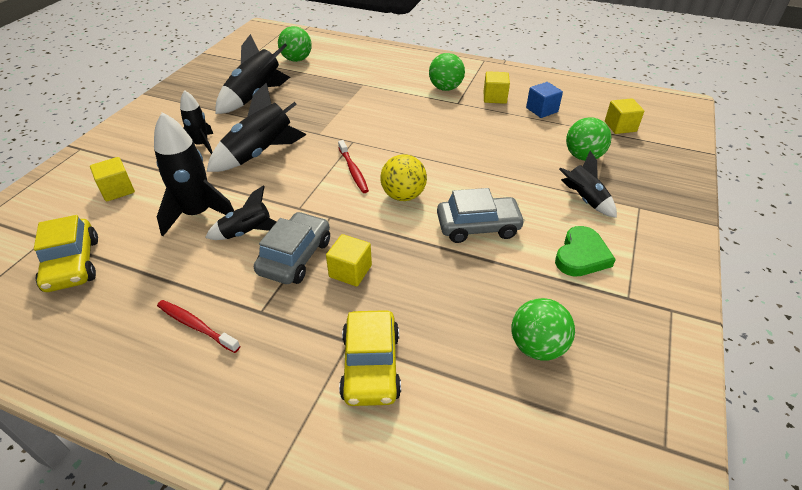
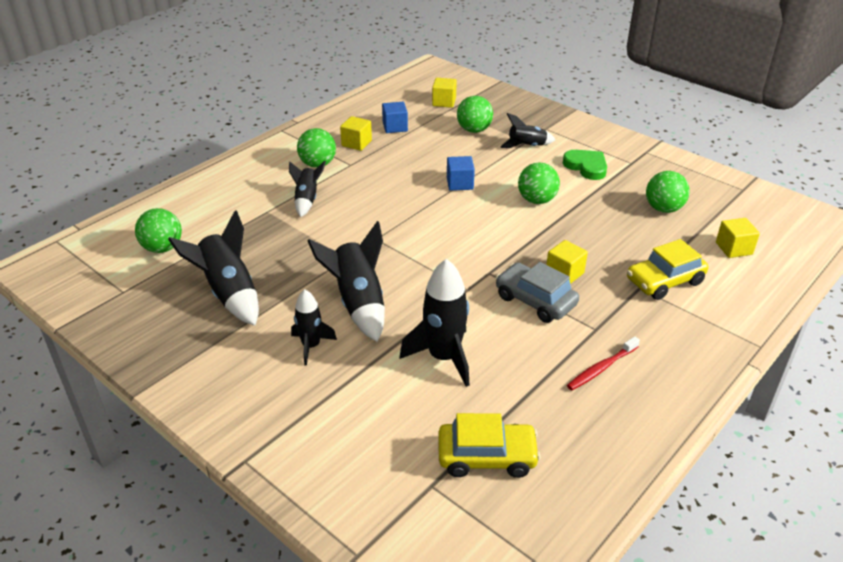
camera: 70 degrees left, 5 degrees down
yellow cube [90,157,135,201] -> yellow cube moved to [716,218,760,258]
black rocket [205,185,277,240] -> black rocket moved to [289,161,326,217]
red toothbrush [338,140,369,193] -> none
yellow car [339,310,401,406] -> yellow car turned 135 degrees clockwise [627,239,708,300]
yellow ball [380,154,427,201] -> none
grey car [437,188,525,243] -> green ball [518,162,560,204]
none -> blue cube [447,156,475,191]

